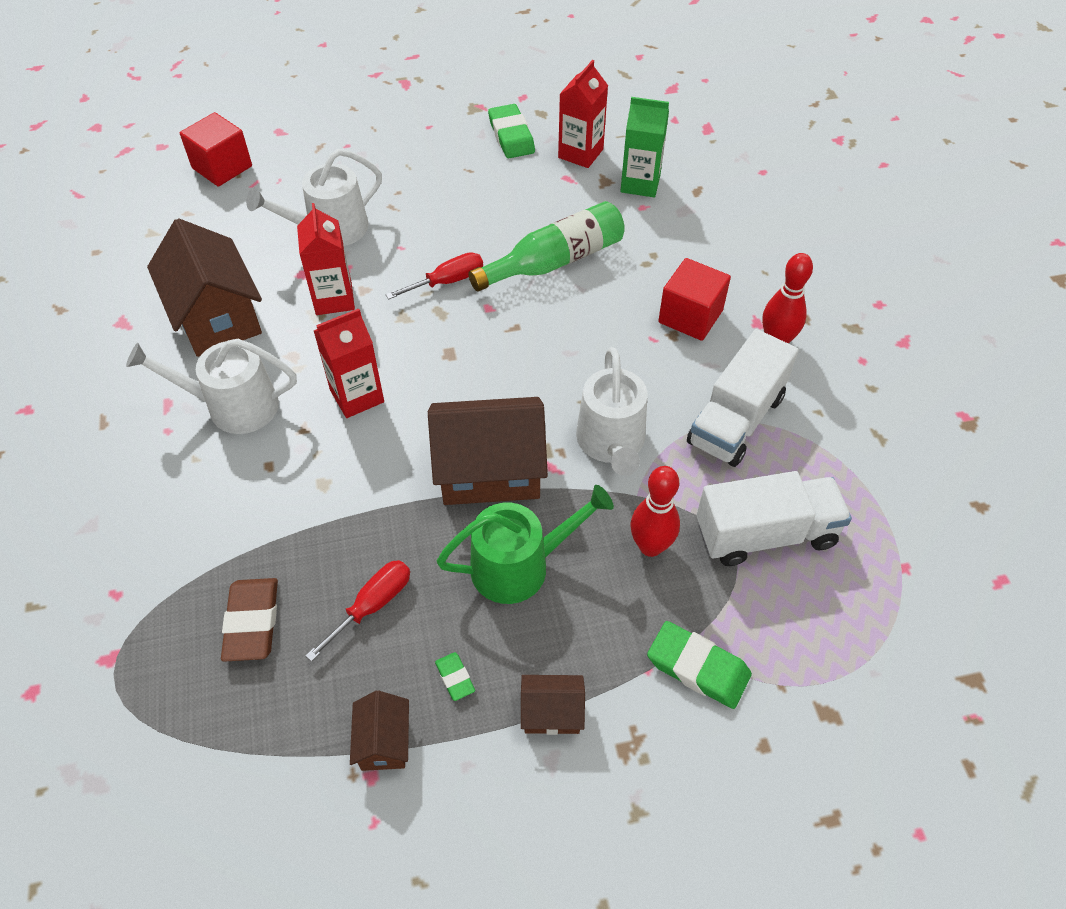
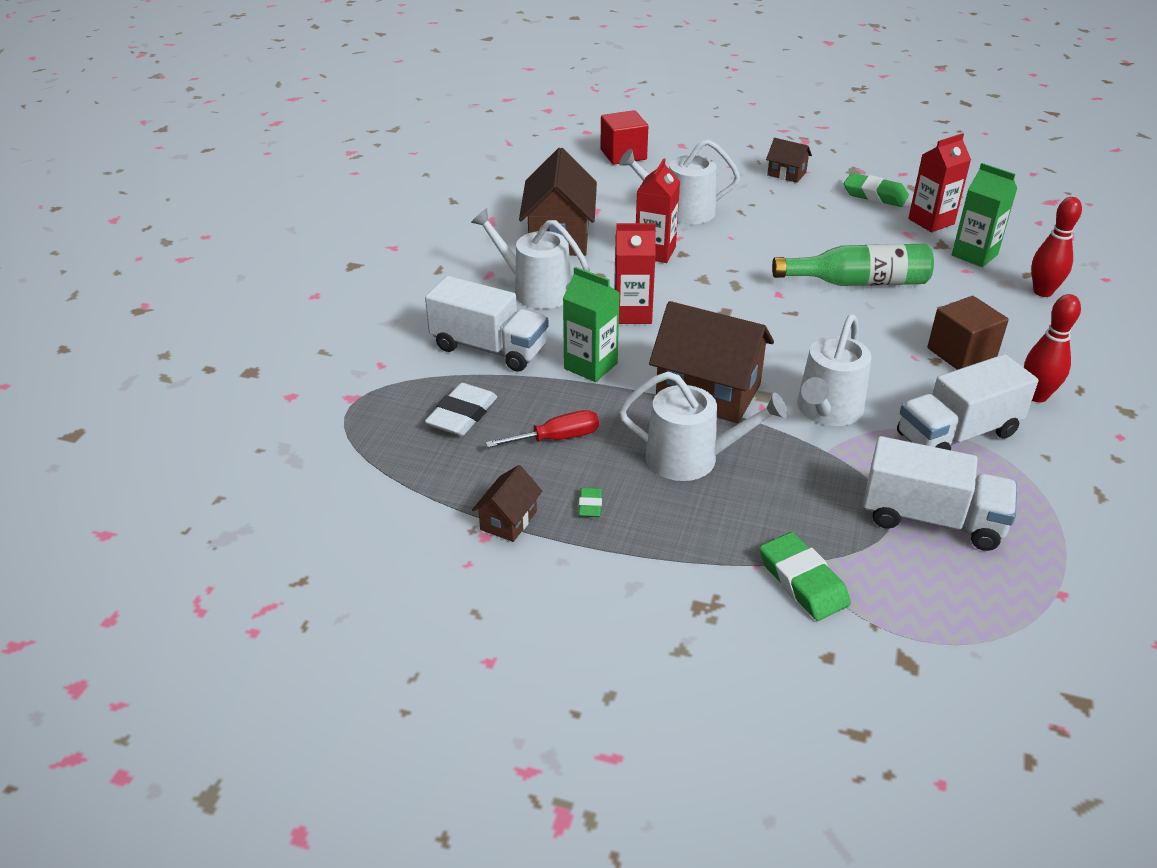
camera: 30 degrees right, 15 degrees down
brown eraser [221,578,278,662] -> white eraser [425,383,497,436]
red screwdriver [386,252,483,299] -> none
green watering can [437,485,614,604] -> white watering can [619,371,788,481]
green eraser [488,104,535,158] -> green eraser turned 75 degrees counterclockwise [844,173,909,207]
brown house [521,675,585,735] -> brown house moved to [766,138,812,183]
red bowling pin [630,466,680,557] -> red bowling pin moved to [1031,197,1082,297]
red cube [658,258,731,341] -> brown cube [927,296,1009,370]
none -> white truck [425,276,549,372]
none -> green carton [563,267,619,382]

